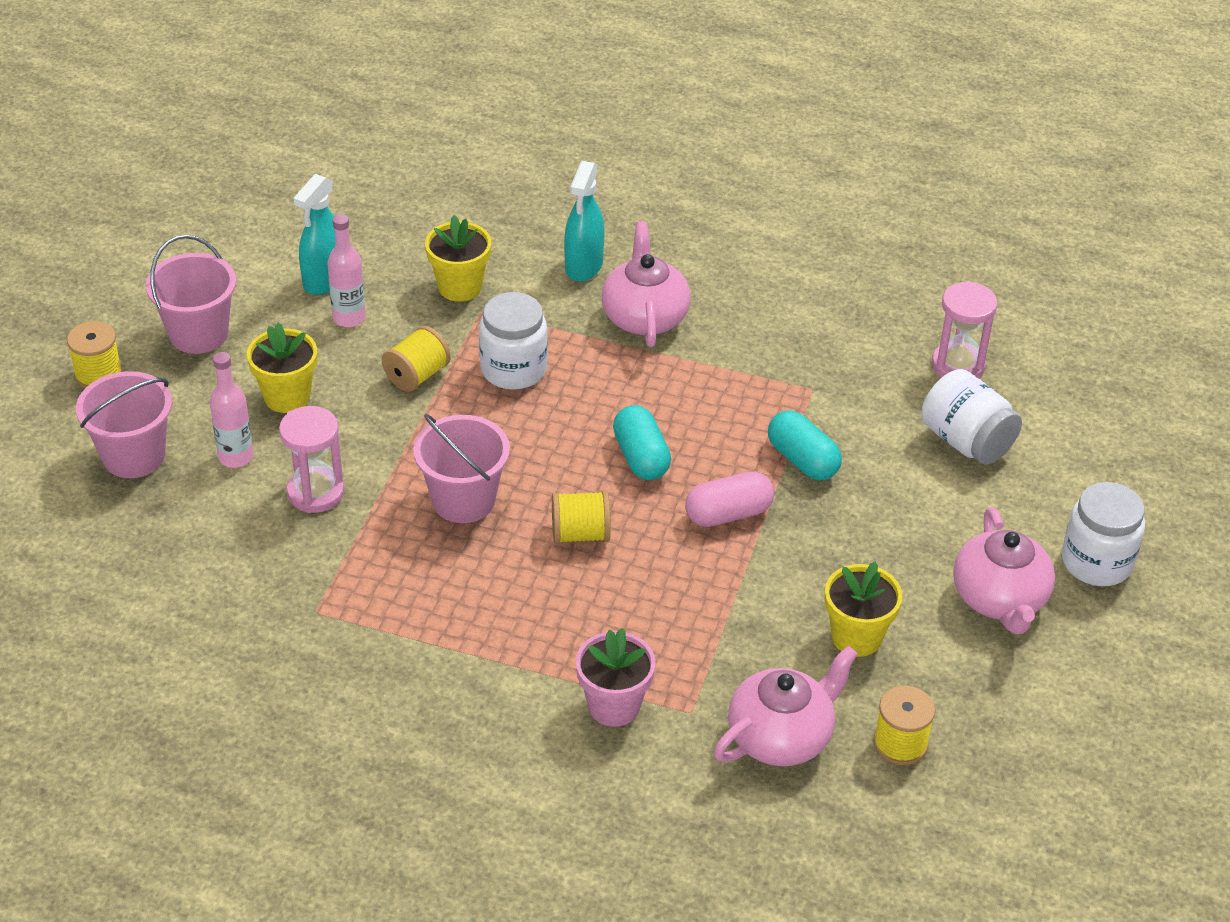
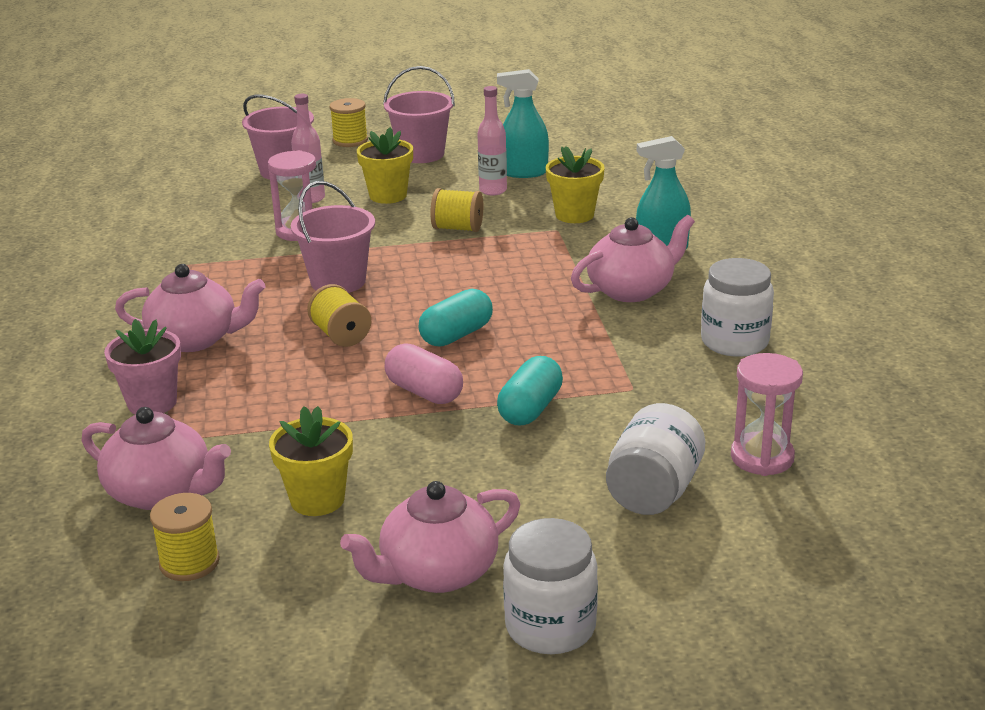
camera: 65 degrees right, 15 degrees down
white jar [479,292,548,390] -> white jar moved to [701,258,774,357]
none -> pink teapot [115,264,266,352]

